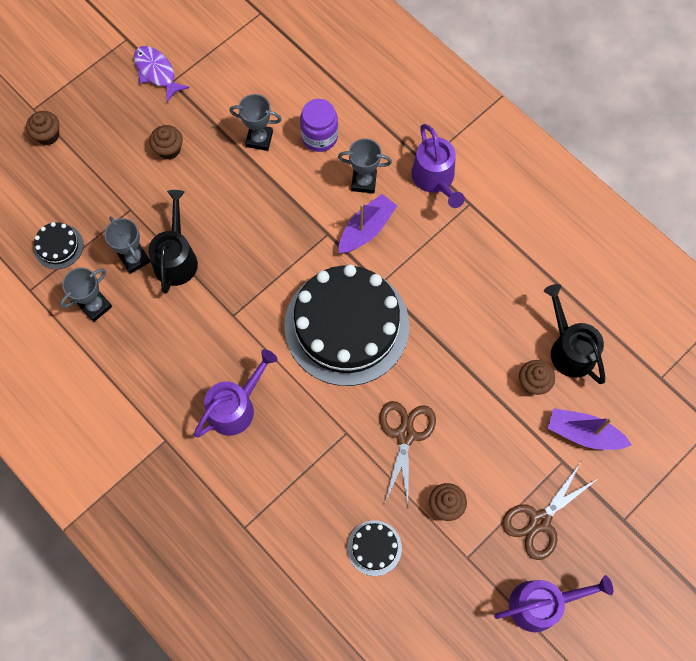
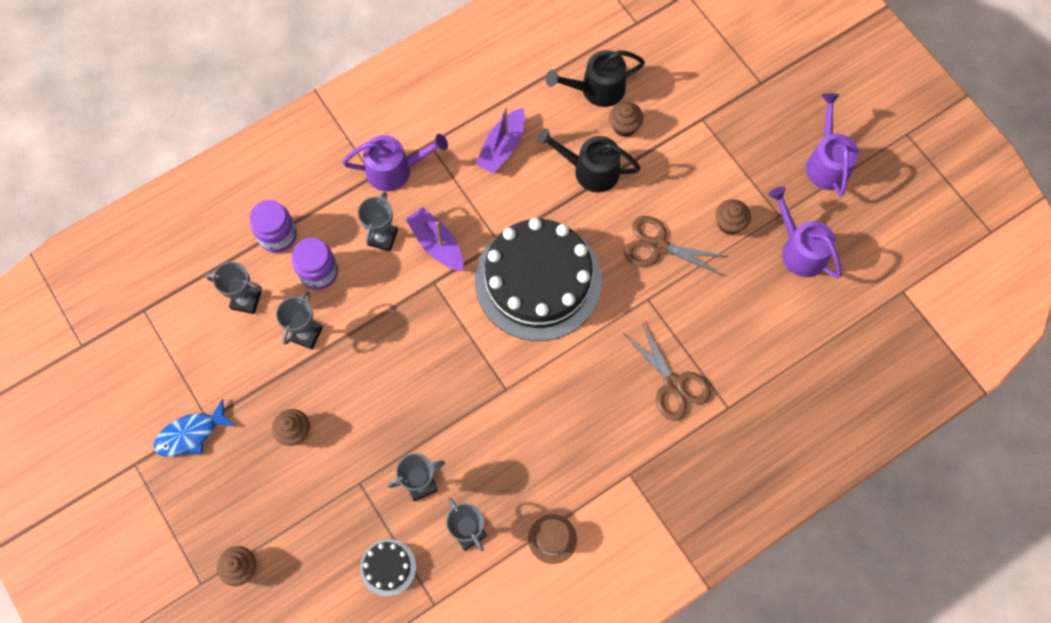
camera: 80 degrees left, 0 degrees up
purple fish [134,46,189,102] -> blue fish [153,399,235,456]
black watering can [148,190,198,294] -> black watering can moved to [537,128,641,193]
purple watering can [194,349,277,438] -> purple watering can moved to [768,186,842,279]
black cake [347,520,402,576] -> none
brown scissors [502,462,599,560] -> brown scissors moved to [623,320,711,421]
purple boat [548,408,632,450] -> purple boat moved to [476,106,525,174]
none -> grey trophy [206,262,262,314]
none -> purple jar [250,200,297,253]
none -> brown hat [528,514,577,564]

